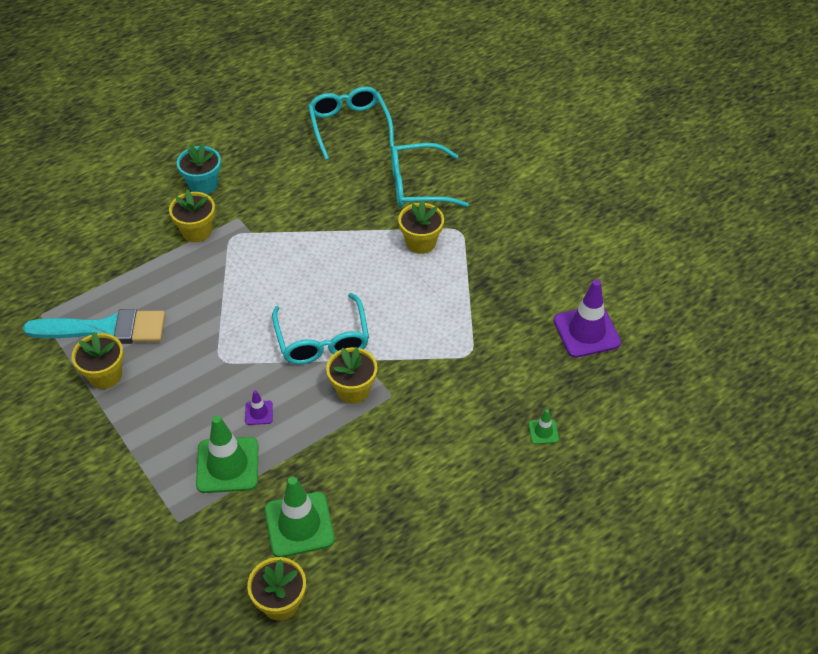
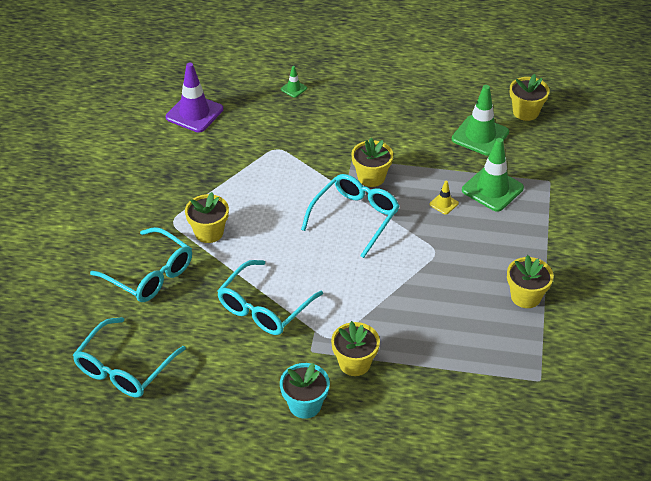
camera: 135 degrees left, 5 degrees down
turquoise brush [23,309,166,344] -> none
purple traffic cone [245,390,273,425] -> yellow traffic cone [429,181,459,214]
none -> turquoise glasses [217,260,323,335]

